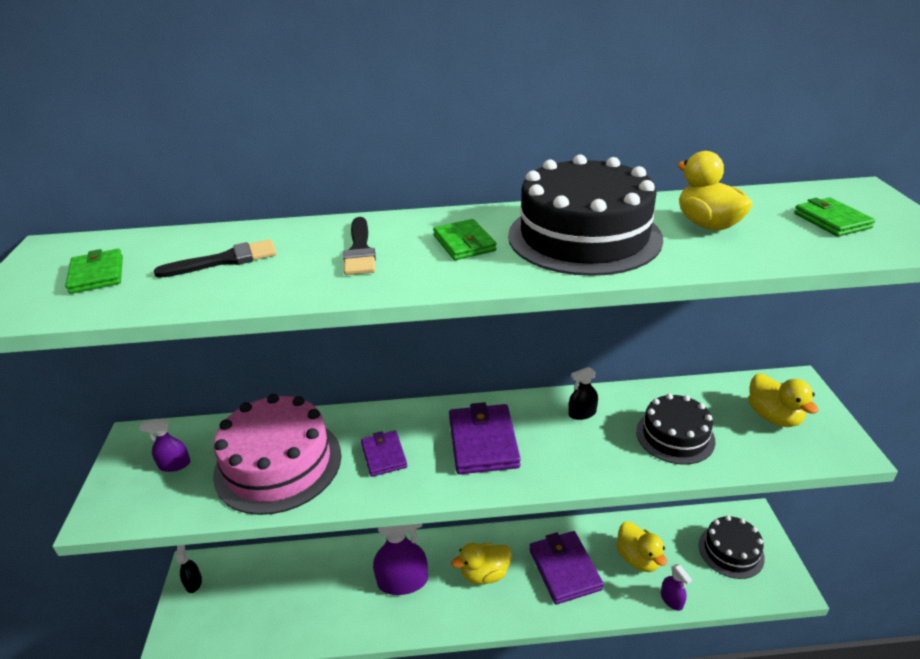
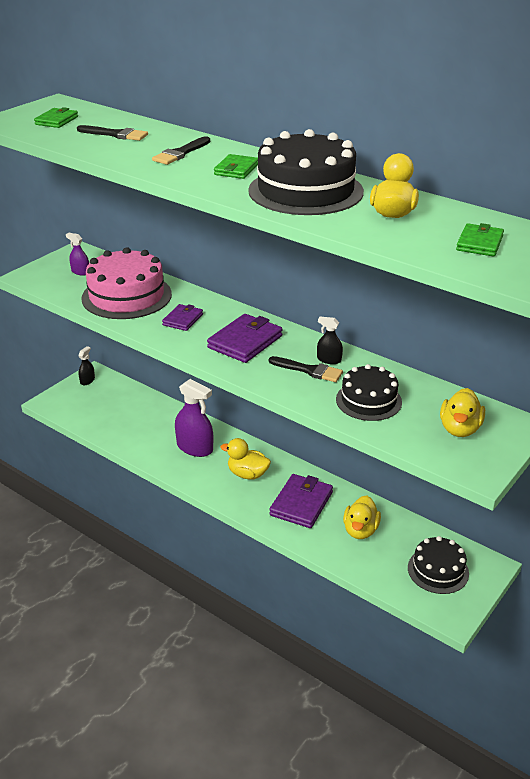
camera: 40 degrees right, 0 degrees up
purple spray bottle [661,564,692,611] -> none
none -> black brush [269,356,343,382]

